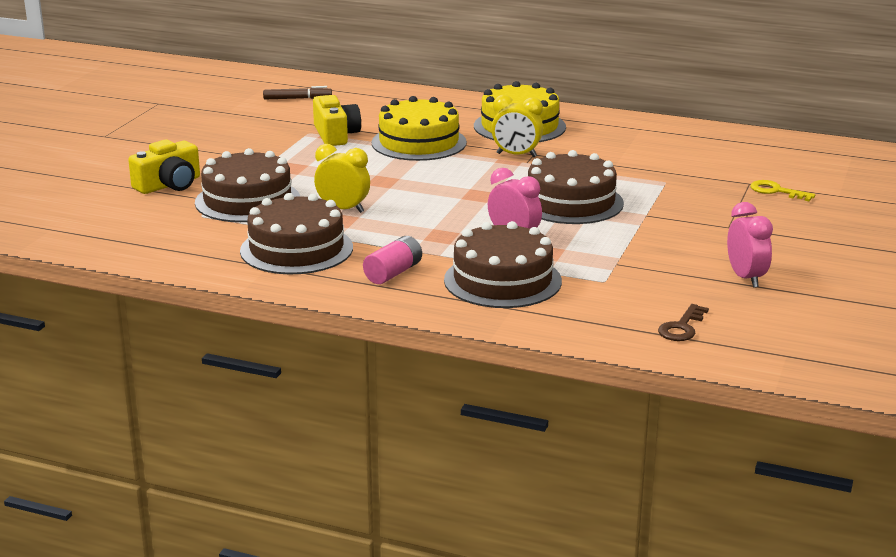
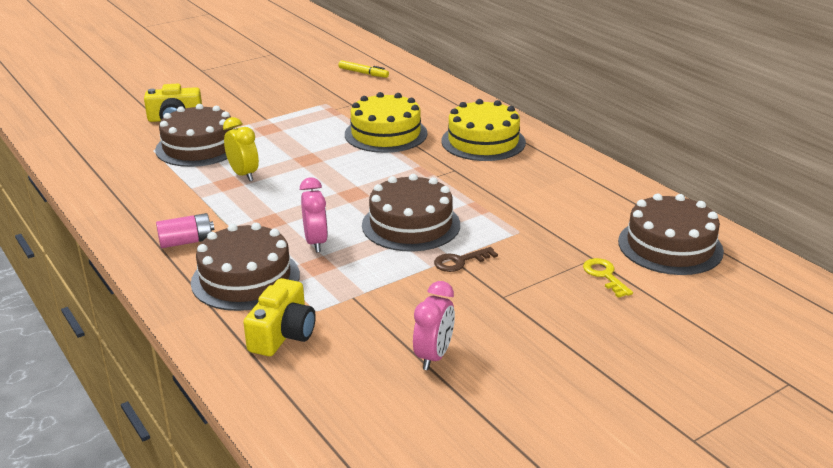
camera: 35 degrees right, 5 degrees up
brown cake [240,193,353,274] -> brown cake moved to [618,193,724,275]
brown marker [263,86,332,99] -> yellow marker [338,60,389,78]
yellow camera [313,95,361,146] -> yellow camera moved to [243,278,316,356]
yellow clock [491,95,543,157] -> none
brown key [658,304,709,341] -> brown key moved to [434,247,498,272]

